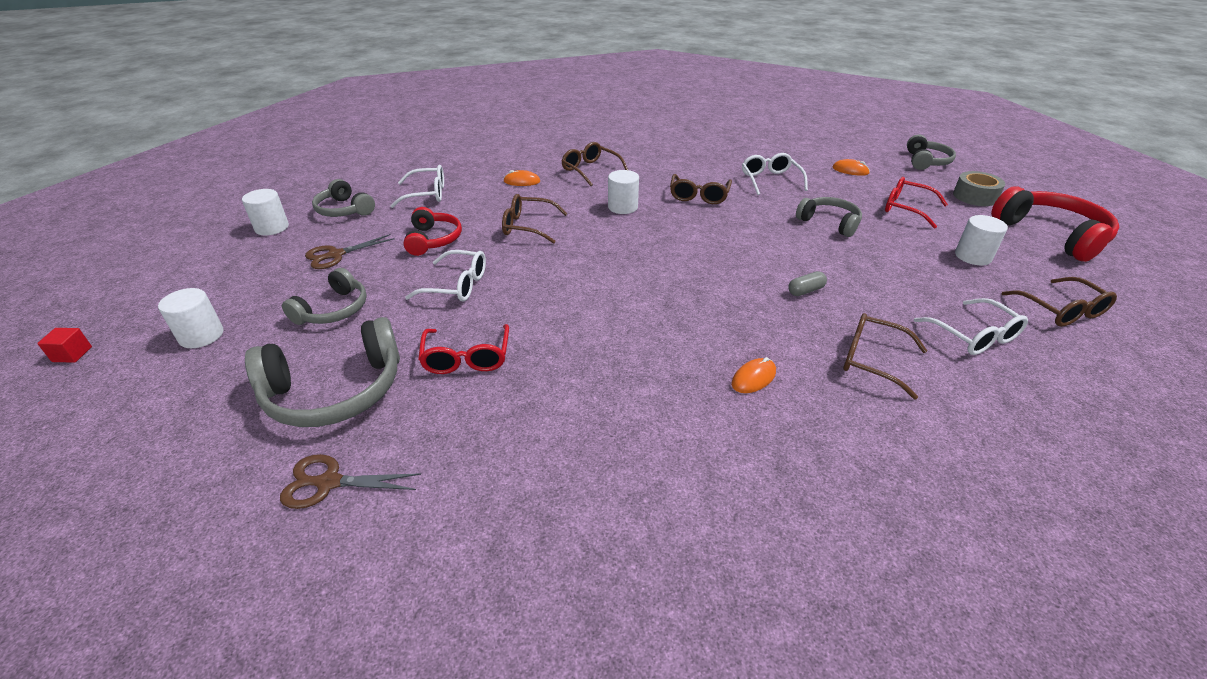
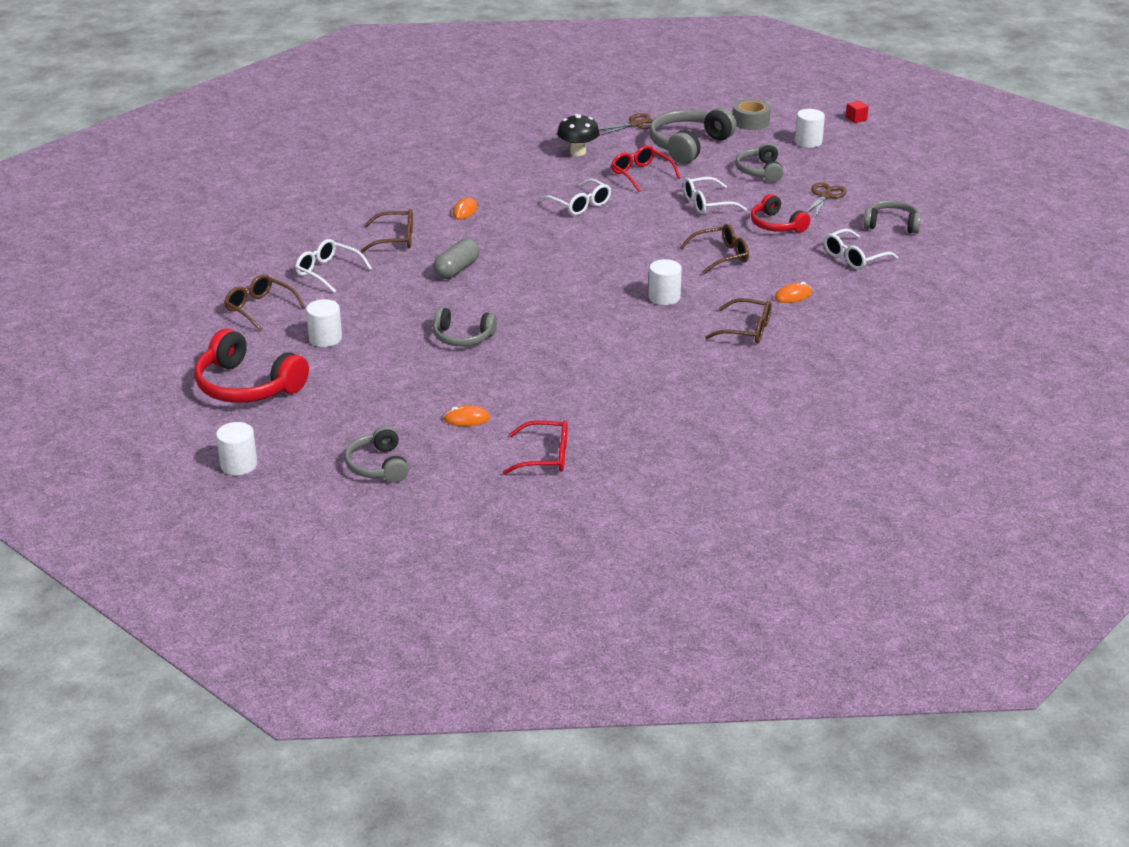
camera: 150 degrees right, 5 degrees down
white cylinder [242,189,289,235] -> white cylinder moved to [216,422,257,475]
brown glasses [670,174,732,204] -> none
white glasses [742,153,808,195] -> white glasses moved to [540,179,611,215]
grey capsule [788,271,827,296] -> grey capsule [433,239,480,279], size x1.68
red glasses [885,177,948,228] -> red glasses moved to [503,421,568,474]
grey tape [953,171,1005,206] -> grey tape moved to [733,99,771,130]
none -> black mushroom [557,114,600,156]

